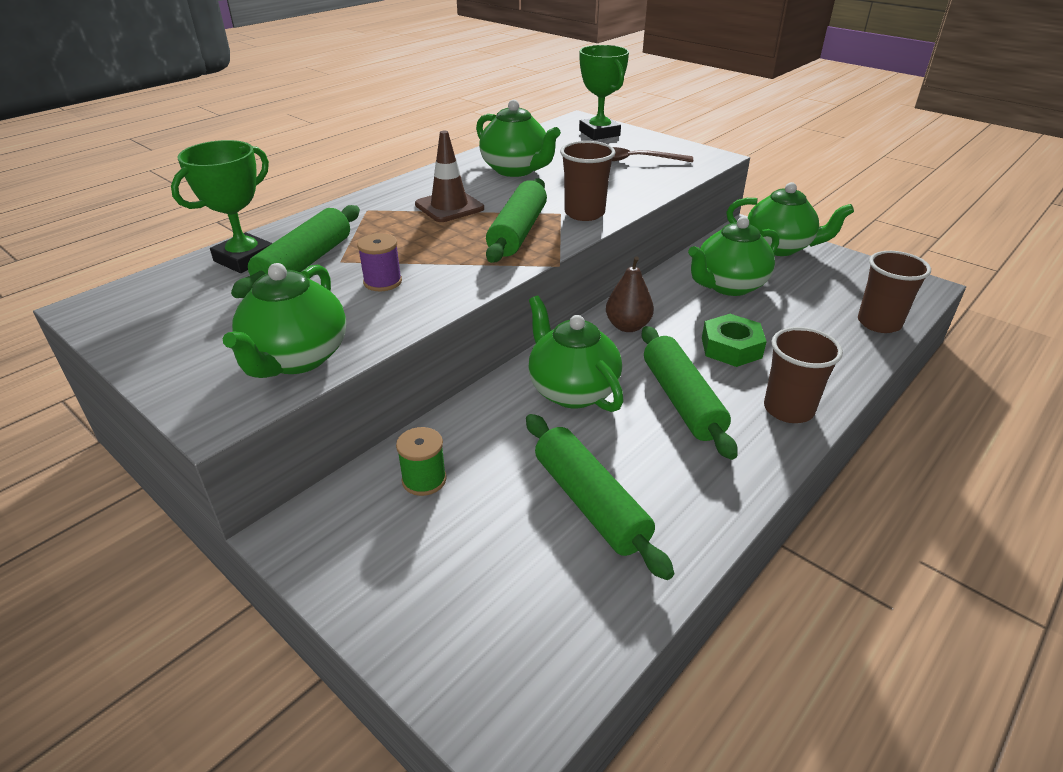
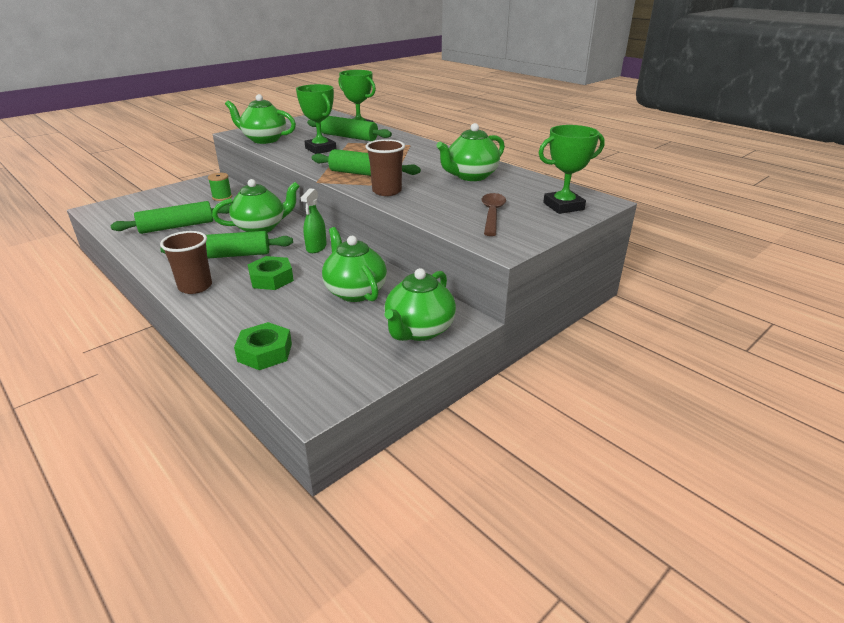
camera: 95 degrees right, 5 degrees down
purple spool [357,233,402,291] -> green trophy [296,84,336,154]
brown traffic cone [415,131,484,222] -> none
brown pear [606,256,654,332] -> green spray bottle [301,188,327,253]
brown cup [858,251,931,333] -> green nut [234,322,292,370]

